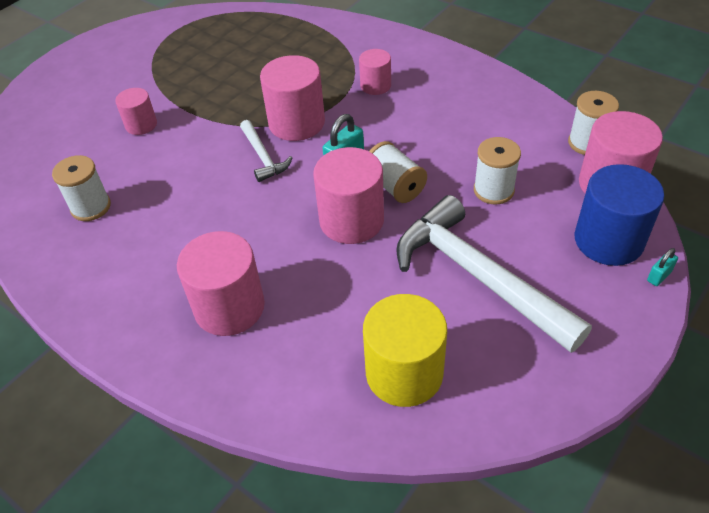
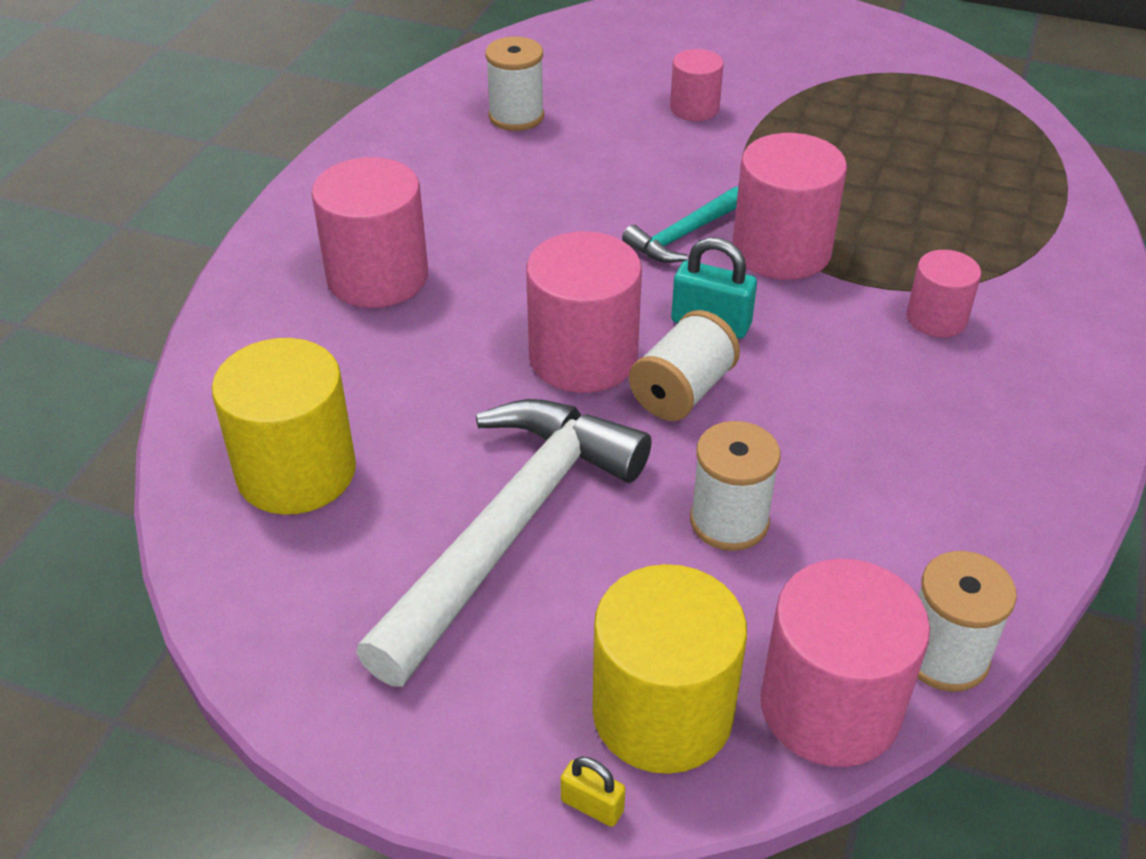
camera: 70 degrees right, 5 degrees down
white hammer [240,120,292,182] -> turquoise hammer [622,187,738,263]
blue cylinder [574,164,664,266] -> yellow cylinder [592,564,747,774]
turquoise padlock [647,248,678,286] -> yellow padlock [560,757,625,827]

